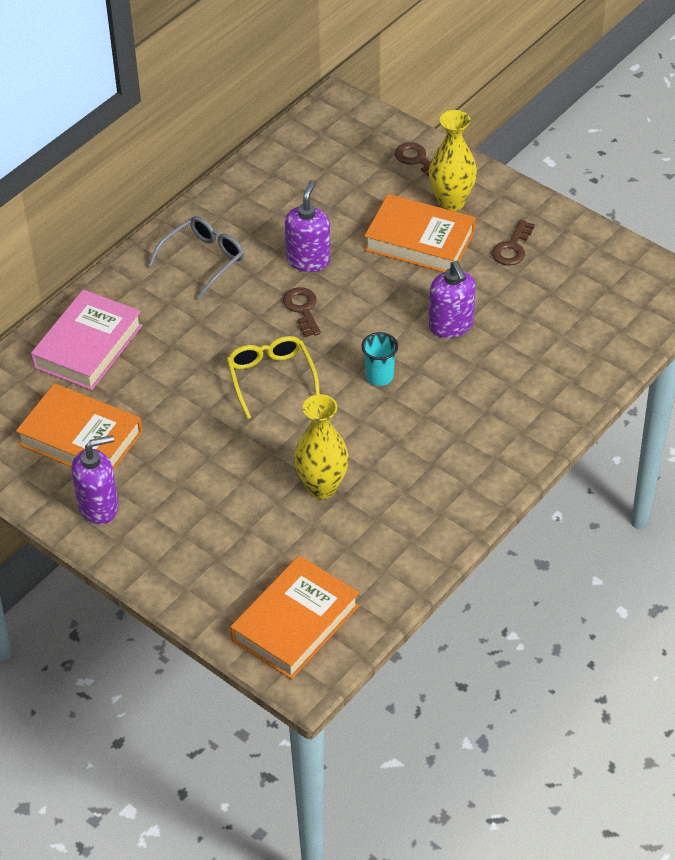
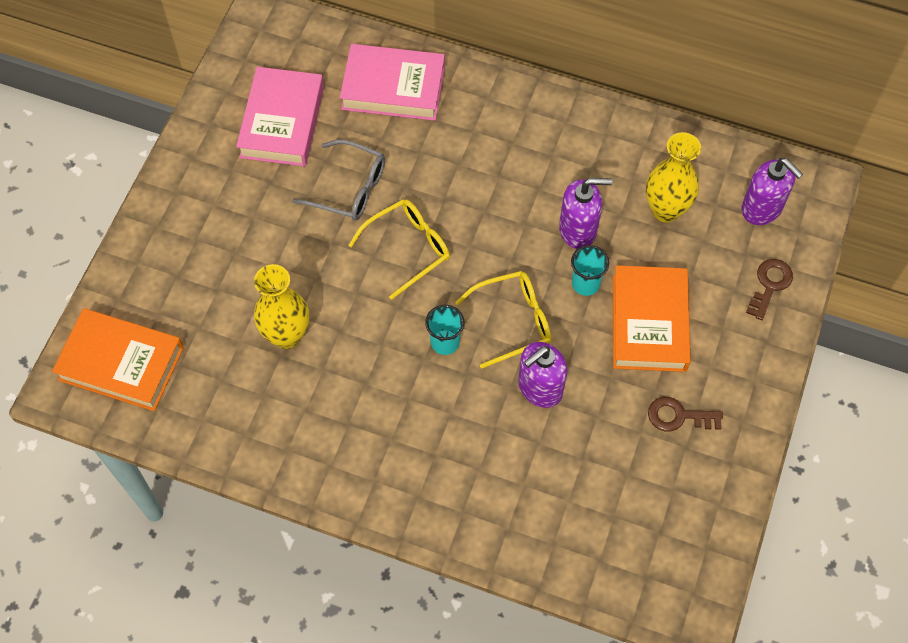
camera: 70 degrees right, 15 degrees up
orange book [16,383,142,471] -> pink book [236,67,324,166]
purple soap dispenser [71,435,119,524] -> purple soap dispenser moved to [741,158,803,225]
grey glasses [148,216,244,299] -> grey glasses moved to [292,139,385,221]
brown key [283,287,321,337] -> none
yellow vase [429,110,477,211] -> yellow vase moved to [646,132,701,223]
none -> yellow glasses [455,271,551,369]
none -> turquoise cup [571,245,609,296]

